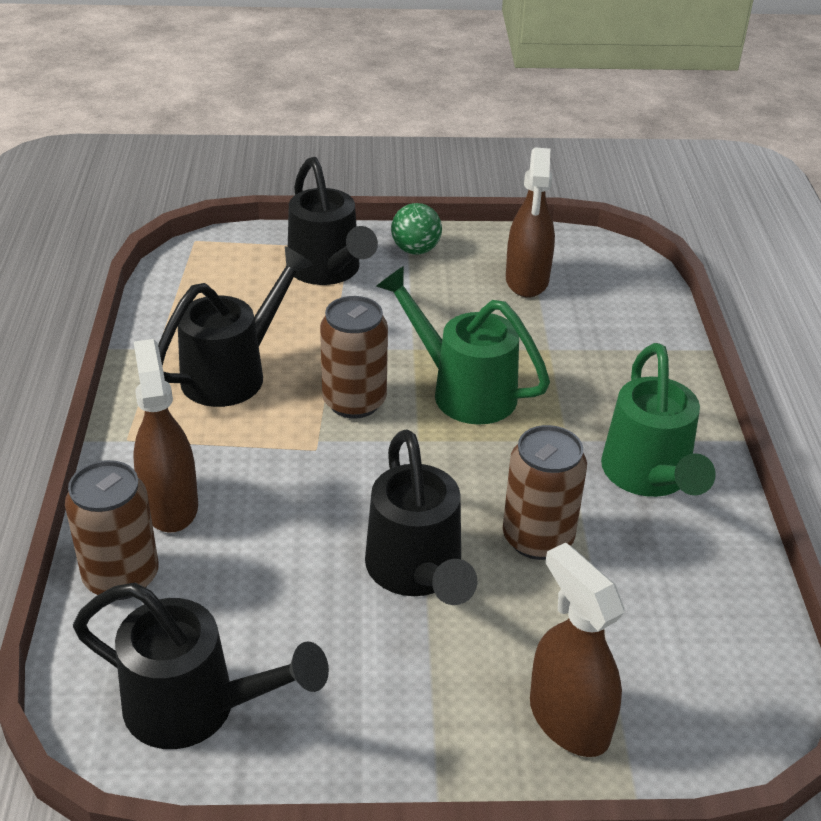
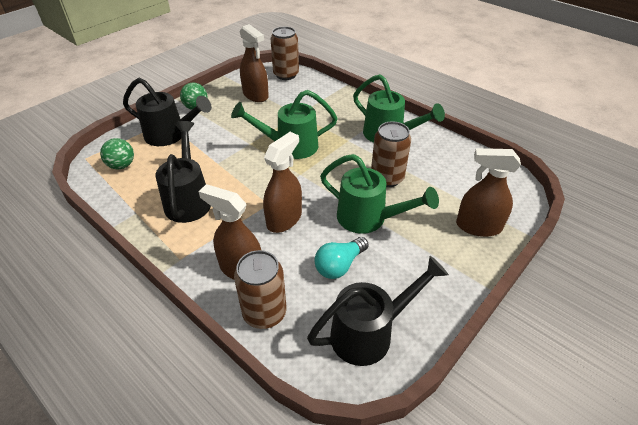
camera: 45 degrees left, 5 degrees up
brown can [320,296,388,419] -> brown can moved to [271,27,299,80]
black watering can [365,429,477,605] -> green watering can [320,154,439,234]
none -> green ball [100,138,134,169]
none -> brown spray bottle [263,132,302,233]
none -> turquoise light bulb [314,237,369,279]

